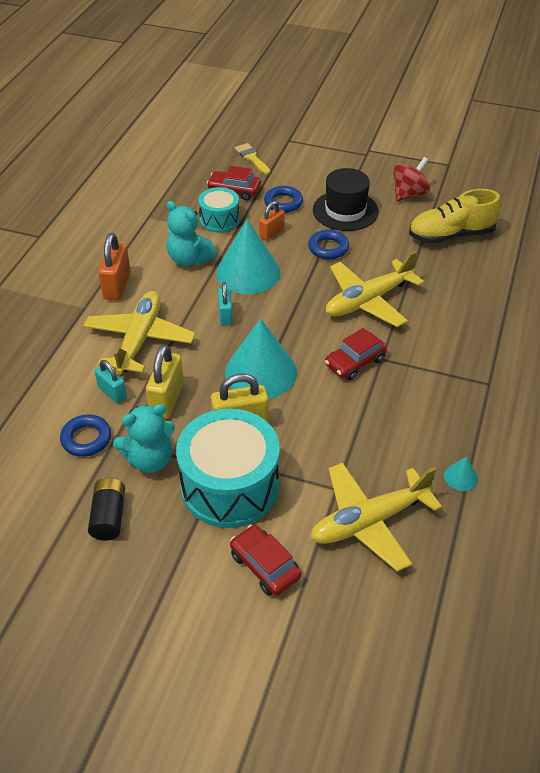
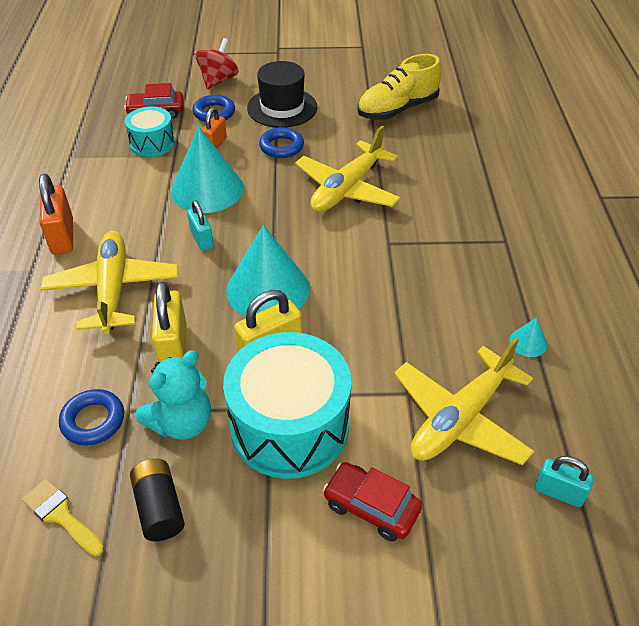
camera: 20 degrees left, 0 degrees up
turquoise padlock [95,360,127,404] -> turquoise padlock moved to [535,456,594,507]
turquoise teddy bear [166,201,217,266] -> none
yellow brush [234,143,270,175] -> yellow brush moved to [22,479,104,556]
red car [325,328,387,380] -> none
red spinning top [393,157,430,201] -> red spinning top moved to [195,38,239,89]

